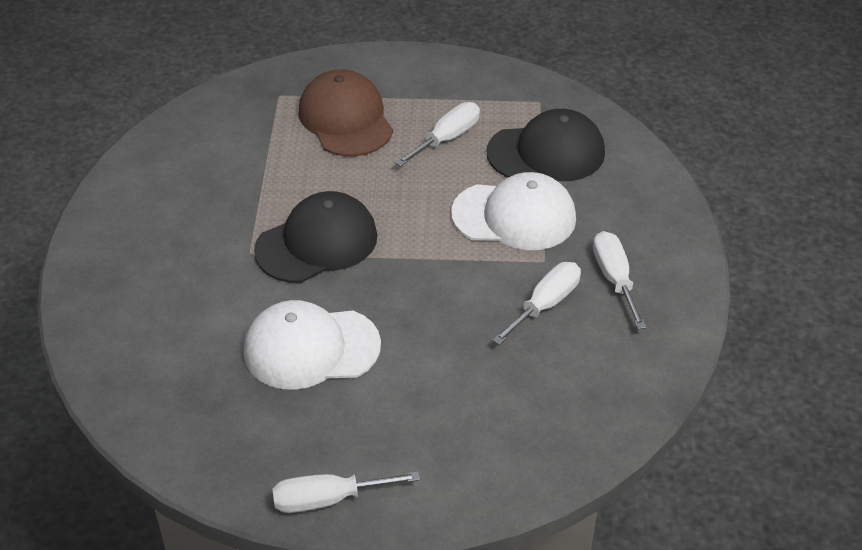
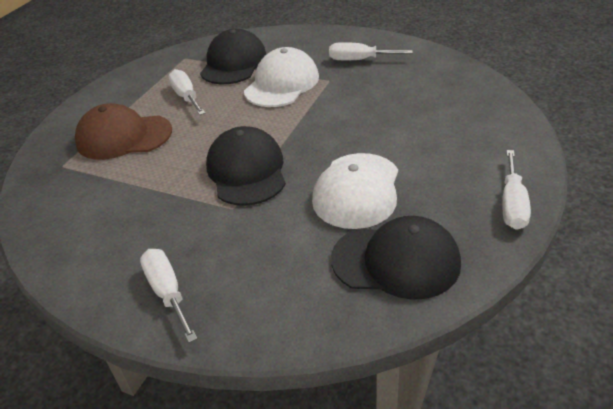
camera: 65 degrees left, 5 degrees down
white screwdriver [492,262,581,345] -> white screwdriver moved to [140,249,198,343]
none -> black cap [331,216,461,300]

